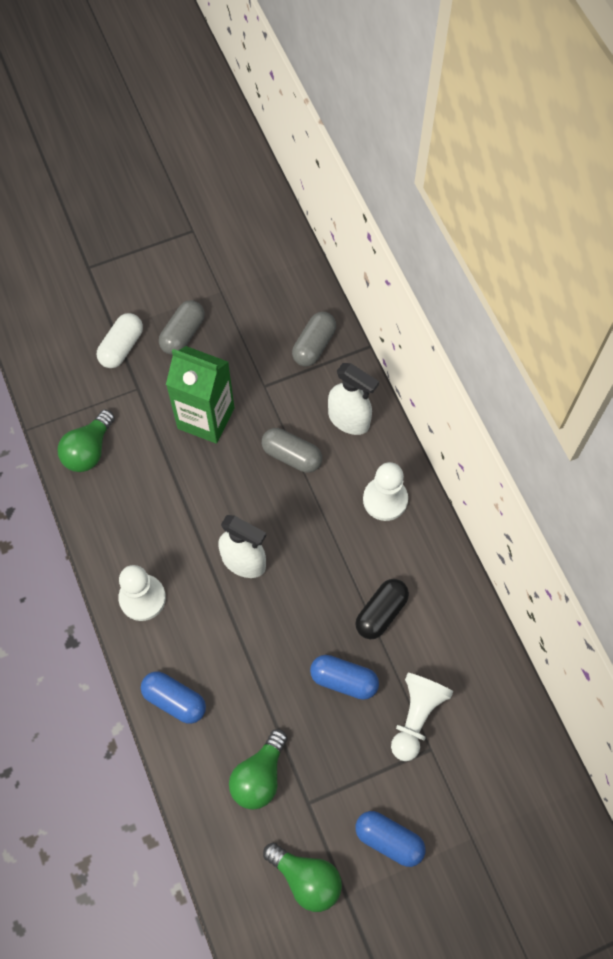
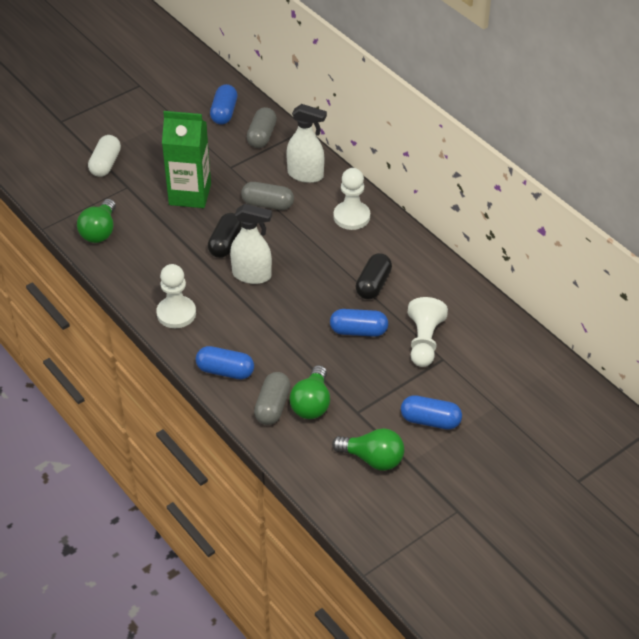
camera: 15 degrees left, 20 degrees down
grey capsule [159,300,205,355] -> grey capsule moved to [254,372,291,425]
none -> black capsule [208,213,242,258]
none -> blue capsule [210,84,237,125]

